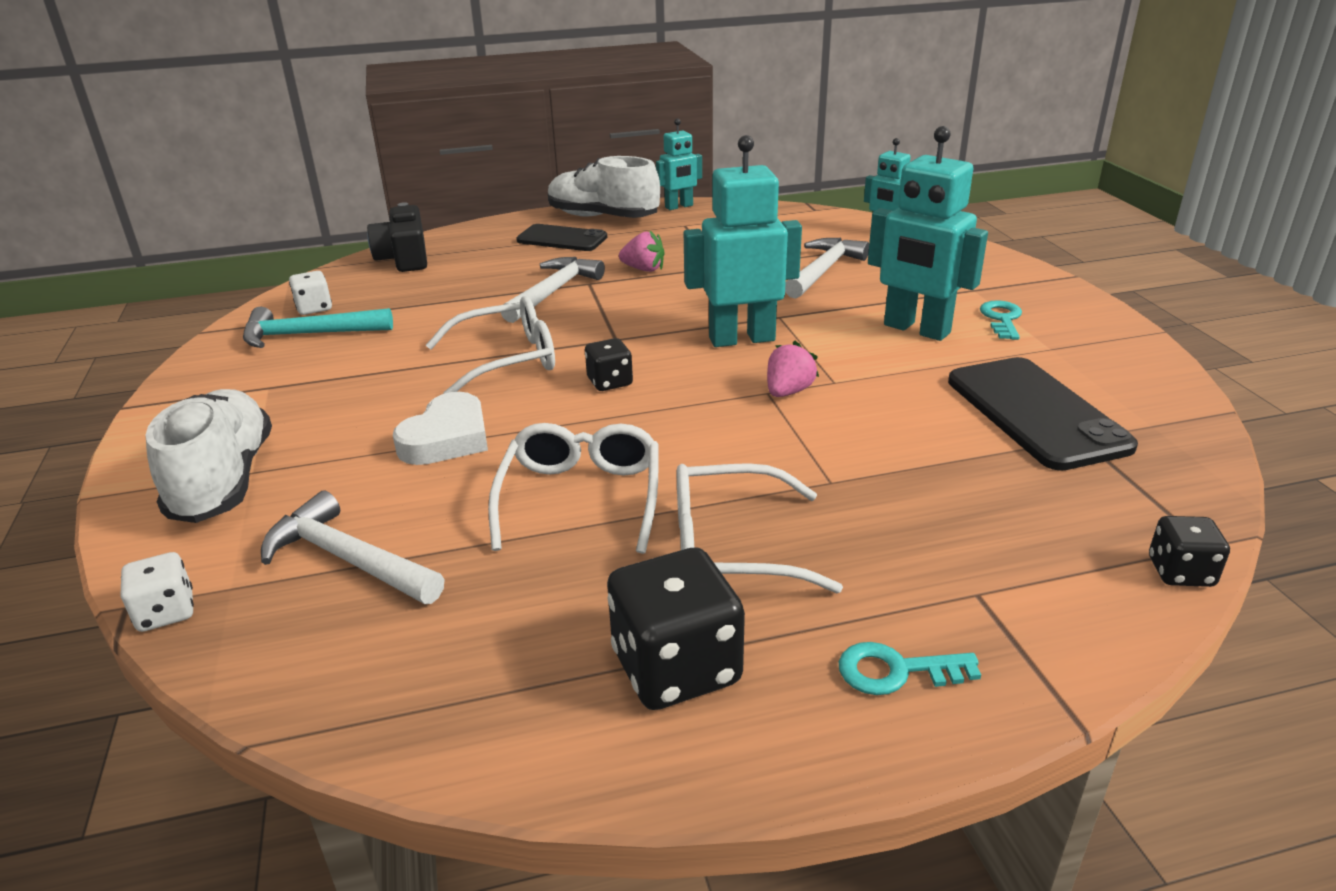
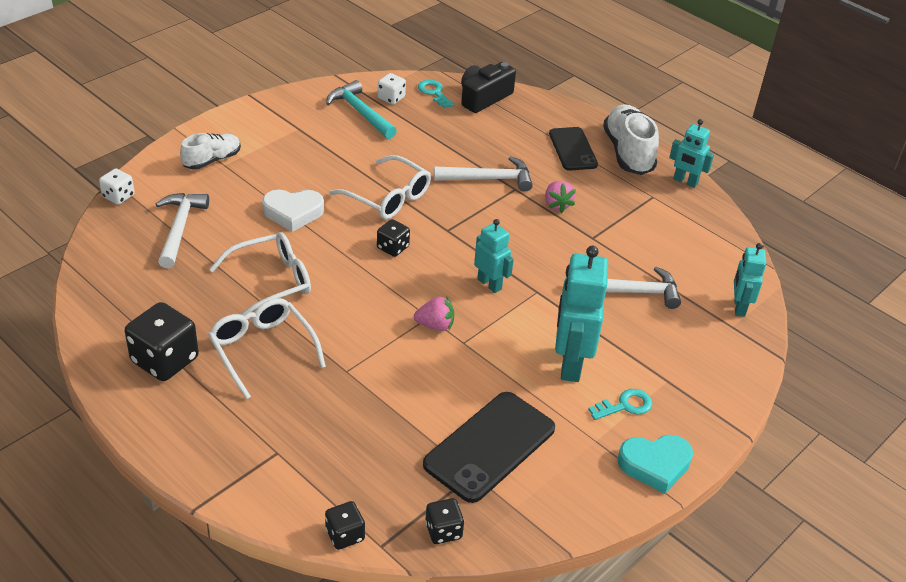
camera: 55 degrees right, 10 degrees up
white shoe [145,389,272,523] -> white shoe [180,133,241,169], size x0.62
turquoise robot [684,135,802,347] -> turquoise robot [474,219,514,293], size x0.58
turquoise key [839,642,981,695] -> turquoise key moved to [418,80,454,108]
none -> black dice [425,498,464,544]
none -> turquoise heart [618,435,693,494]

